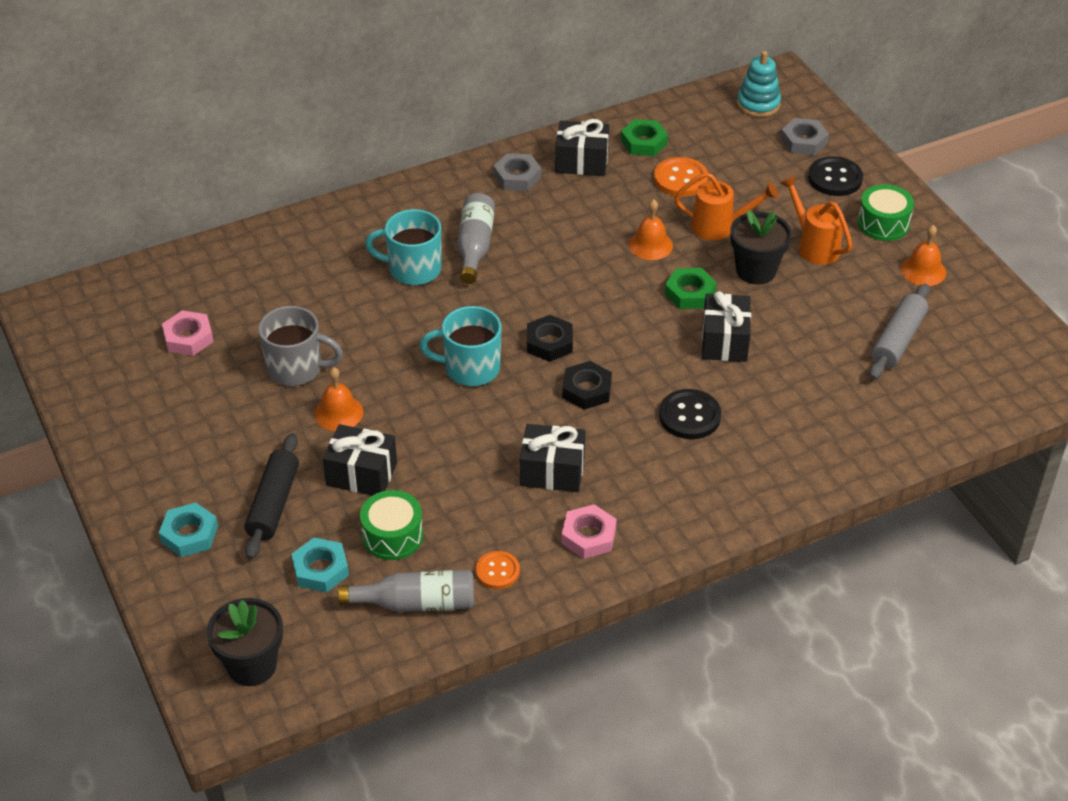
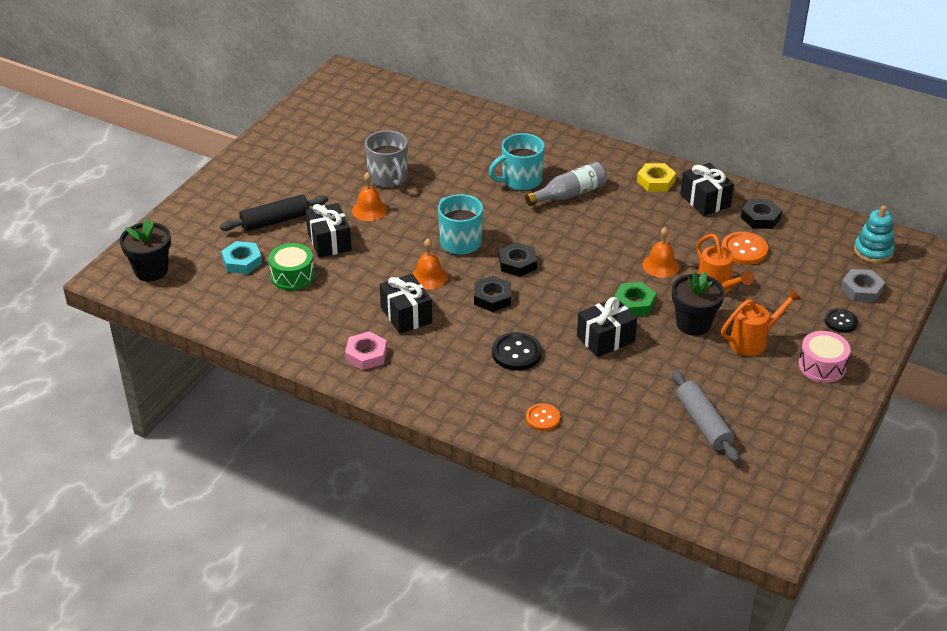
camera: 55 degrees right, 5 degrees down
turquoise nut [159,502,218,557] -> none
pink nut [162,310,214,356] -> none
grey bottle [338,570,474,612] -> none
turquoise mug [365,209,441,286] -> turquoise mug turned 90 degrees counterclockwise [489,133,545,191]
orange button [476,551,520,589] -> orange button moved to [526,403,560,431]
grey nut [494,153,541,191] -> yellow nut [637,163,676,192]
green nut [621,119,668,156] -> black nut [741,199,782,229]
orange watering can [781,175,852,265] -> orange watering can turned 45 degrees clockwise [721,289,801,356]
black button [808,156,863,196] -> black button [825,308,858,333], size x0.66
green drum [858,184,914,241] -> pink drum [798,331,851,383]
grey rolling pin [869,284,930,380] -> grey rolling pin turned 75 degrees clockwise [672,370,740,463]
orange bell [901,225,946,286] -> orange bell moved to [412,238,448,289]

